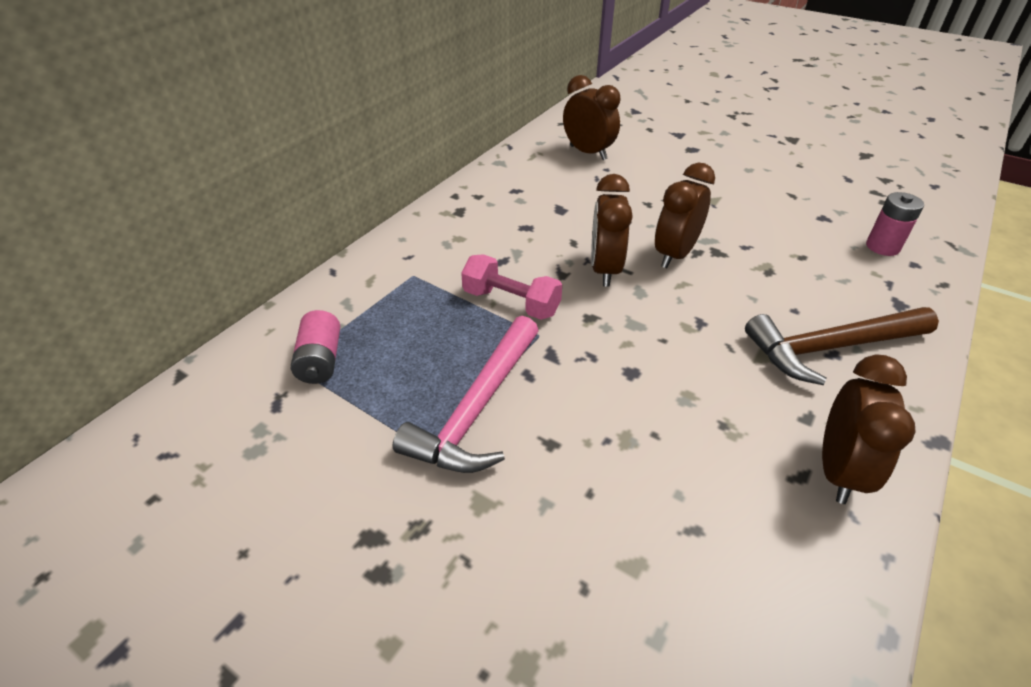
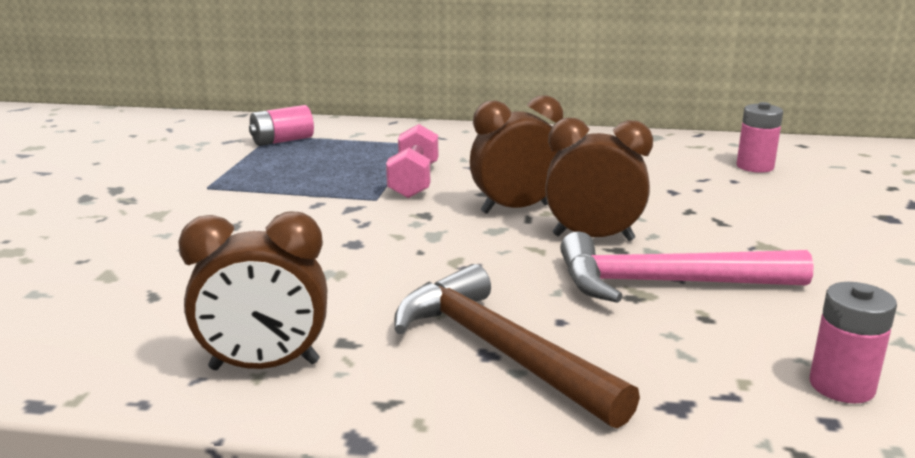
camera: 65 degrees right, 20 degrees down
pink hammer [393,316,539,473] -> pink hammer moved to [560,231,814,303]
brown clock [563,75,621,160] -> pink battery [737,102,783,173]

